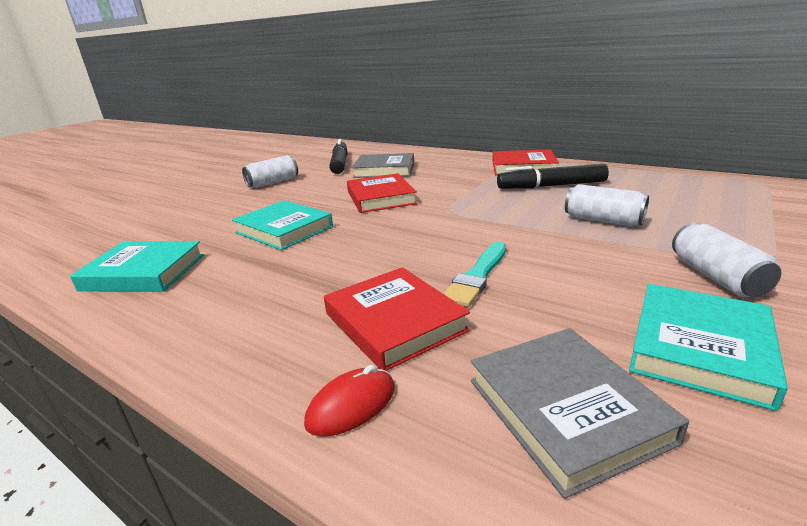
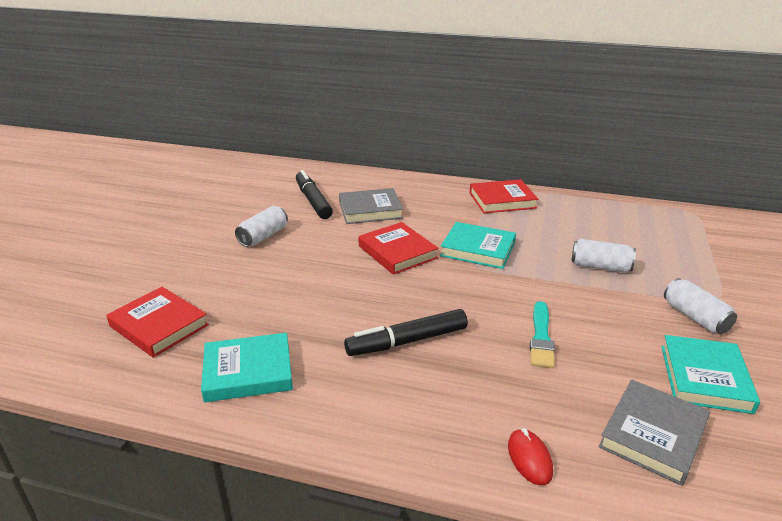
camera: 20 degrees left, 5 degrees up
turquoise book [232,200,333,250] -> turquoise book moved to [440,222,516,269]
red mouse [304,365,395,437] -> red mouse turned 45 degrees counterclockwise [508,428,553,485]
red book [324,267,470,371] -> red book moved to [106,287,209,358]
grey book [471,328,689,499] -> grey book turned 75 degrees clockwise [599,380,710,486]
black marker [497,164,609,189] -> black marker moved to [344,309,468,356]

